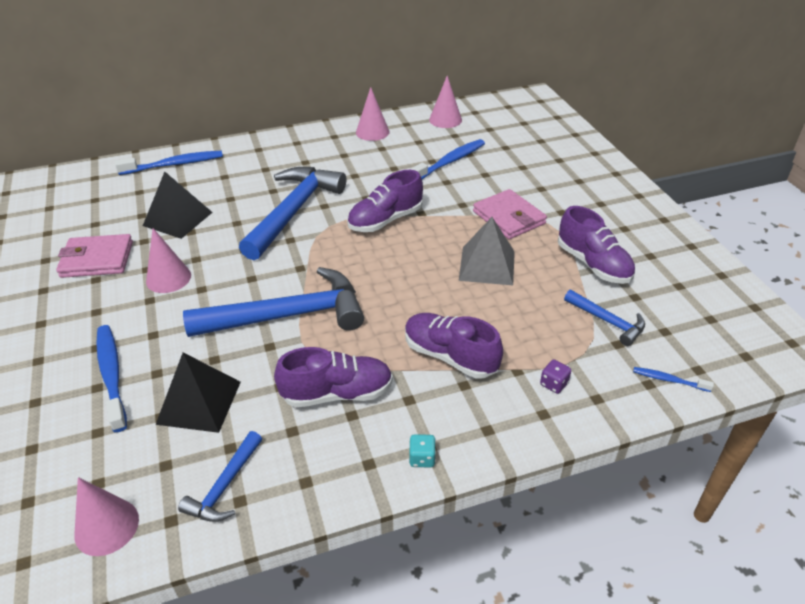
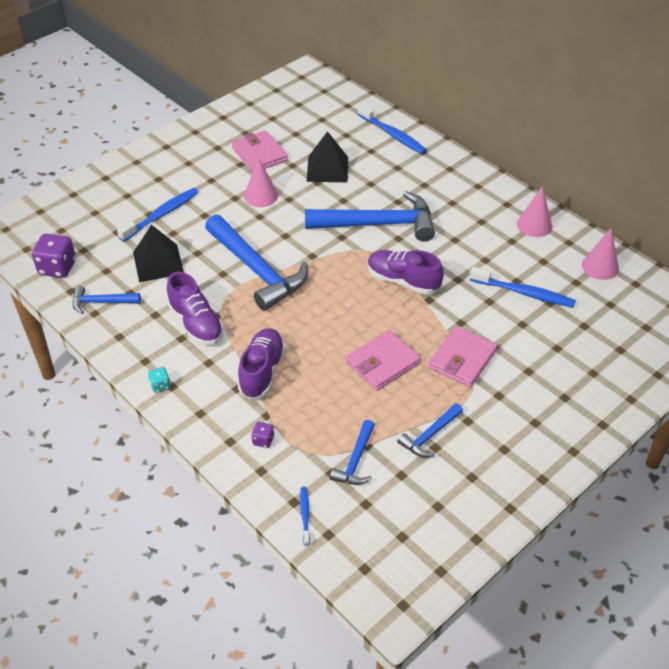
camera: 65 degrees right, 5 degrees up
pink cone [74,477,139,556] -> purple dice [32,234,76,278]
grey pyramid [459,217,515,285] -> pink wallet [346,330,421,391]
purple shoe [558,206,635,284] -> blue hammer [397,403,463,458]

